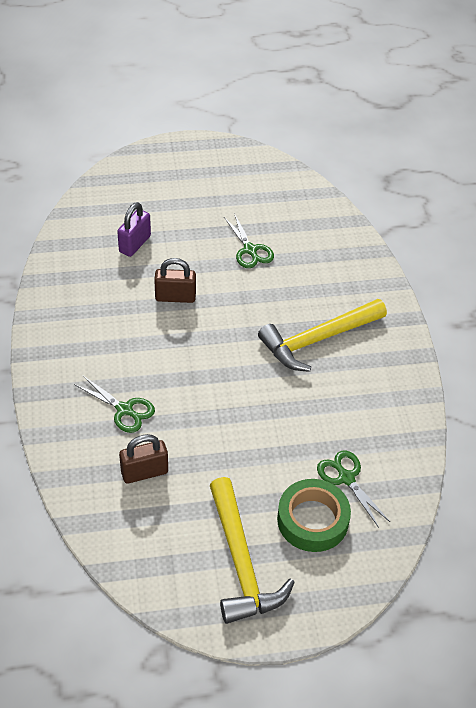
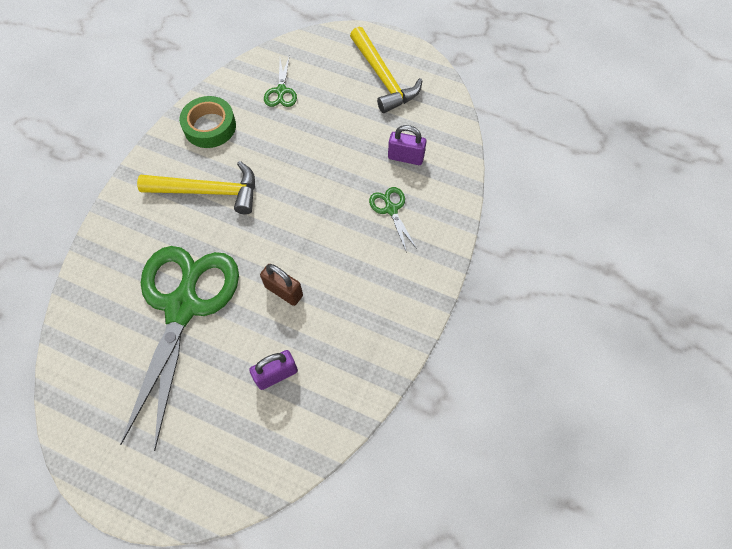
camera: 145 degrees left, 15 degrees up
brown padlock [119,434,168,484] -> purple padlock [388,125,427,165]
yellow hammer [210,477,295,624] -> yellow hammer turned 135 degrees clockwise [350,27,423,113]
green scissors [224,213,274,268] -> green scissors [120,246,239,451], size x2.50
green tape [277,479,351,552] -> green tape moved to [179,96,236,148]

